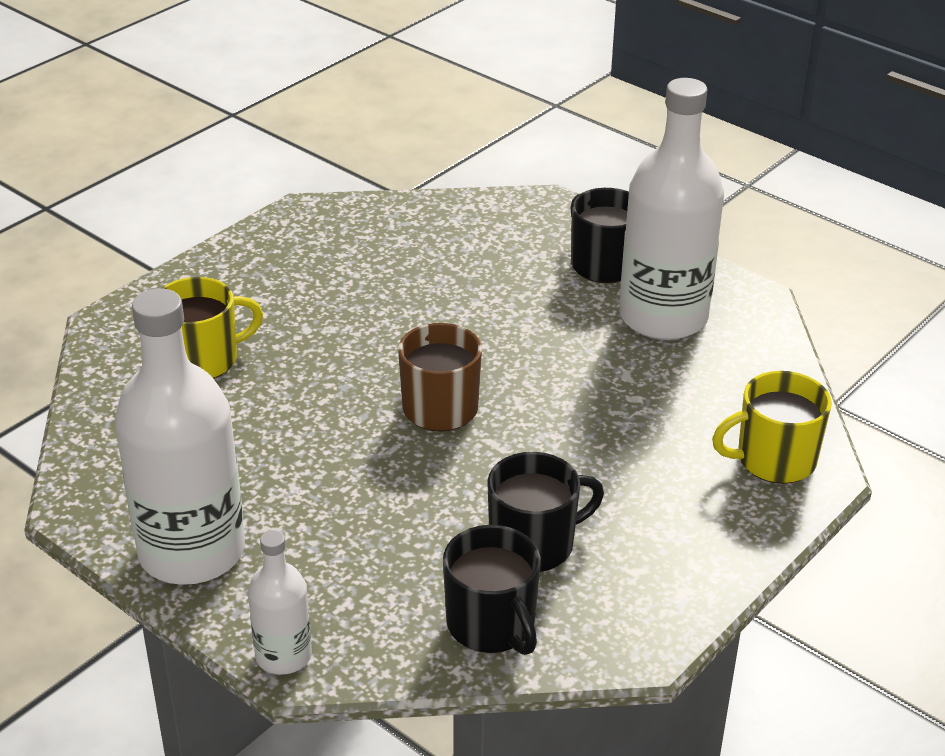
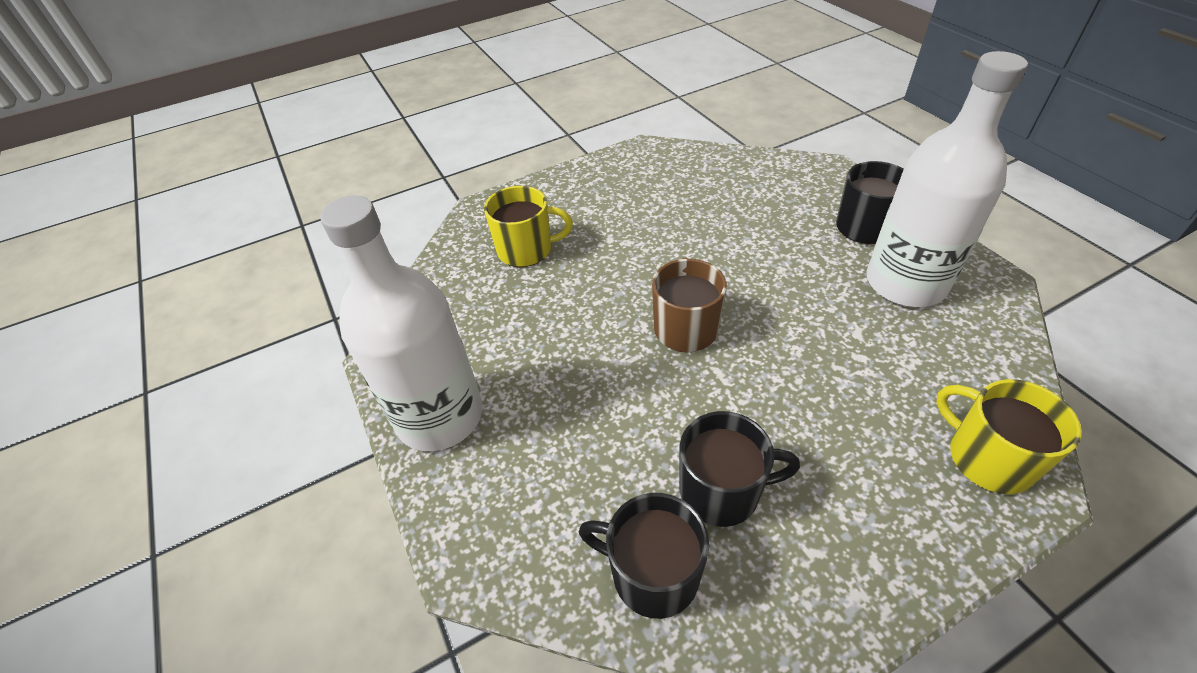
camera: 25 degrees right, 10 degrees up
white bottle [248,530,312,675] -> none
black mug [443,525,541,655] -> black mug turned 120 degrees clockwise [579,493,709,619]
yellow mug [712,371,832,484] -> yellow mug turned 45 degrees clockwise [936,379,1082,494]

